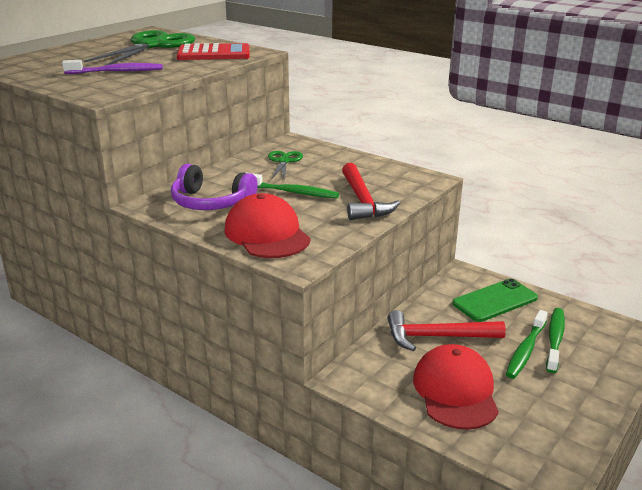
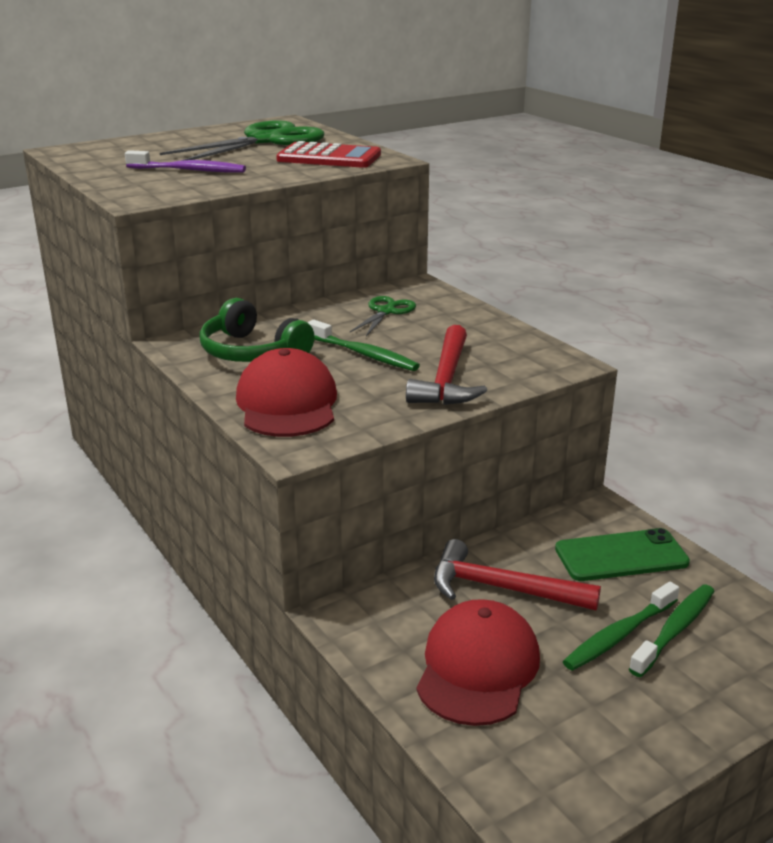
camera: 20 degrees right, 0 degrees up
purple headphones [171,164,257,210] -> green headphones [200,298,314,362]

